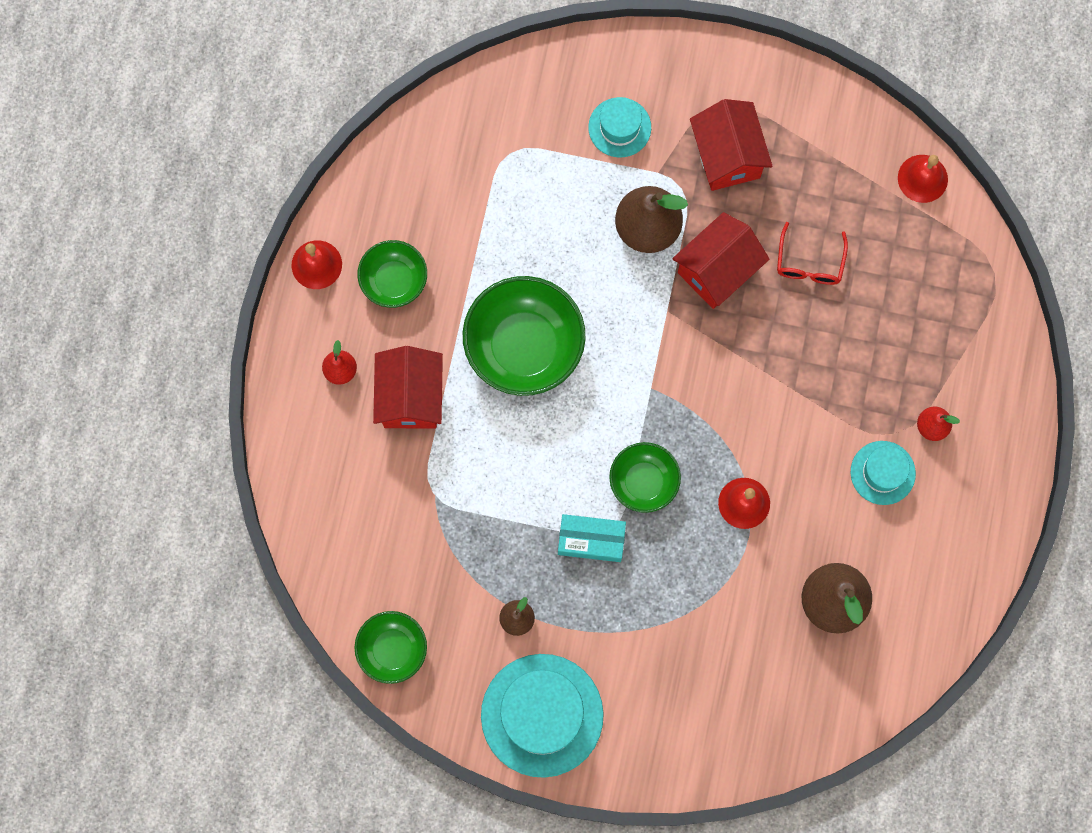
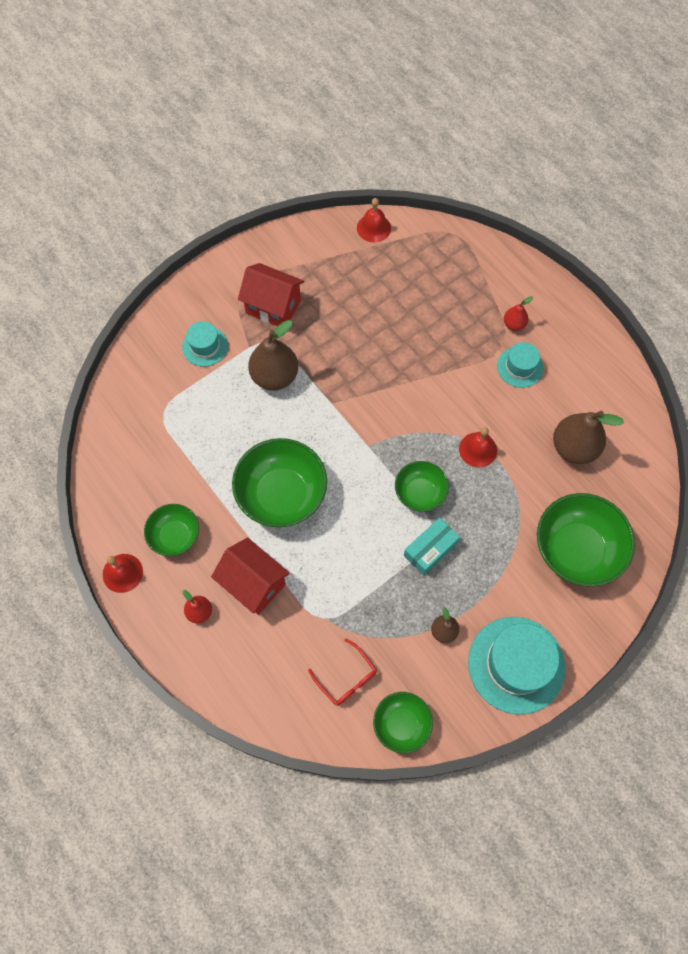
camera: 50 degrees left, 10 degrees down
red house [672,212,770,309] -> none
red glasses [777,222,848,285] -> red glasses moved to [308,638,377,706]
none -> green bowl [537,493,635,587]

